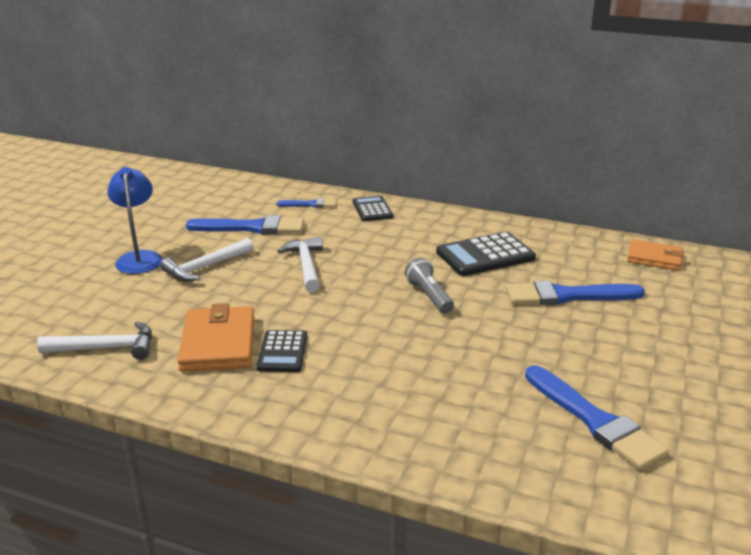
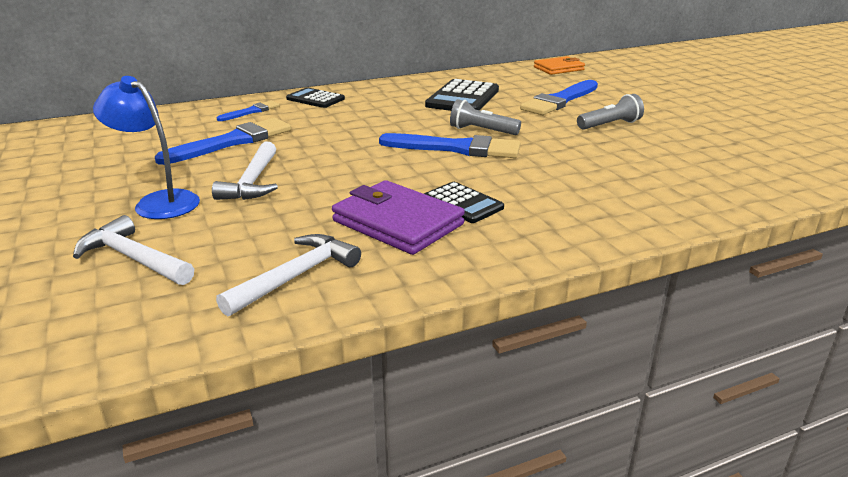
camera: 45 degrees left, 0 degrees up
orange wallet [177,303,254,372] -> purple wallet [332,180,465,255]
white hammer [278,237,323,292] -> white hammer moved to [73,215,194,285]
blue brush [525,365,668,470] -> blue brush moved to [379,133,520,158]
none -> grey flashlight [577,94,644,130]

